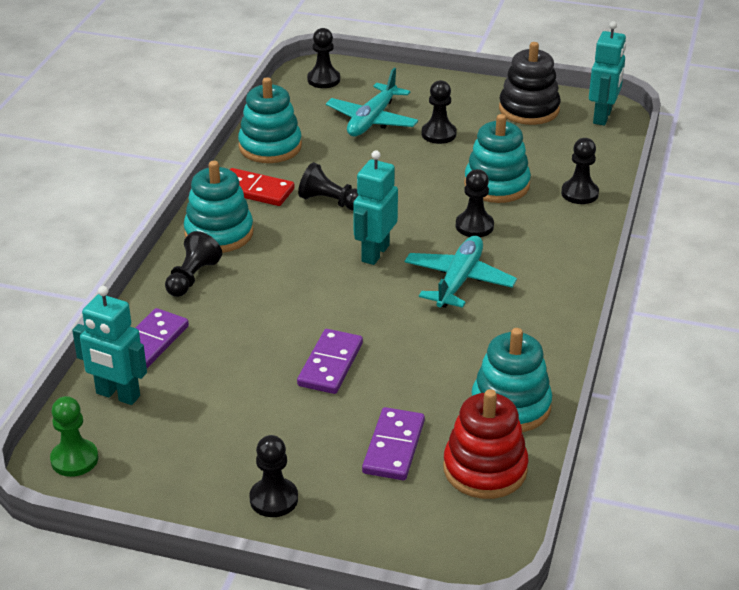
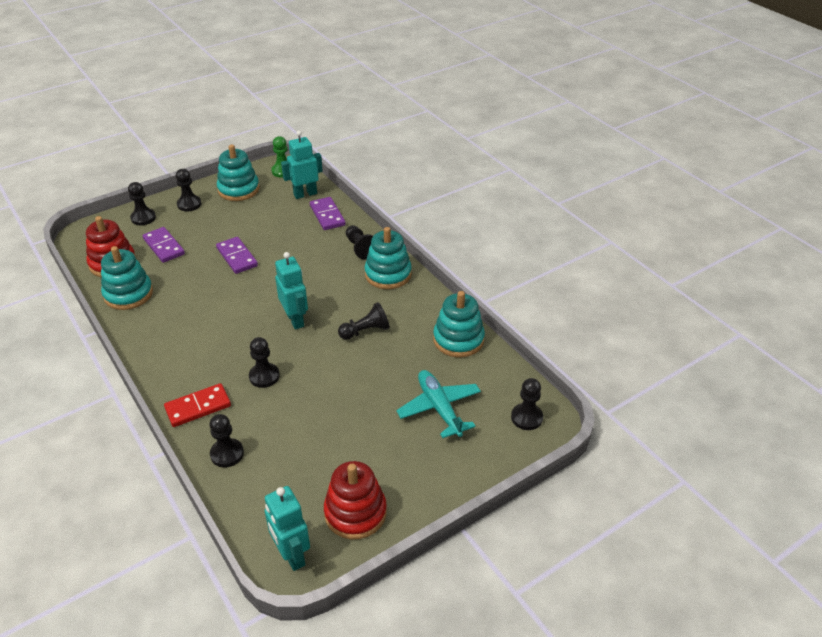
camera: 130 degrees right, 5 degrees up
red domino [230,168,295,206] -> red domino moved to [164,383,231,427]
turquoise plane [405,236,517,308] -> none
black pawn [422,80,457,144] -> black pawn moved to [128,182,156,225]
turquoise stacking toy [464,114,531,203] -> turquoise stacking toy moved to [217,145,259,201]
black stacking toy [499,42,560,125] -> red stacking toy [324,461,387,539]

